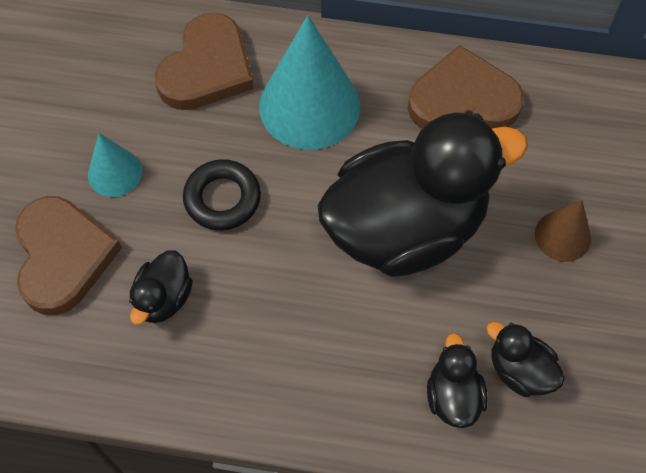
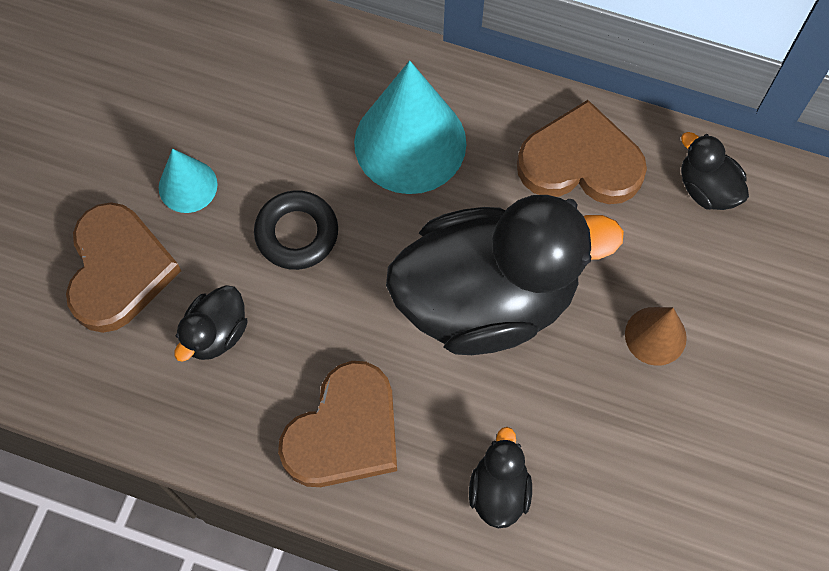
camera: 10 degrees right, 5 degrees up
brown heart [155,13,254,110] -> brown heart moved to [278,361,397,487]
black duck [486,322,565,397] -> black duck moved to [681,132,749,210]

